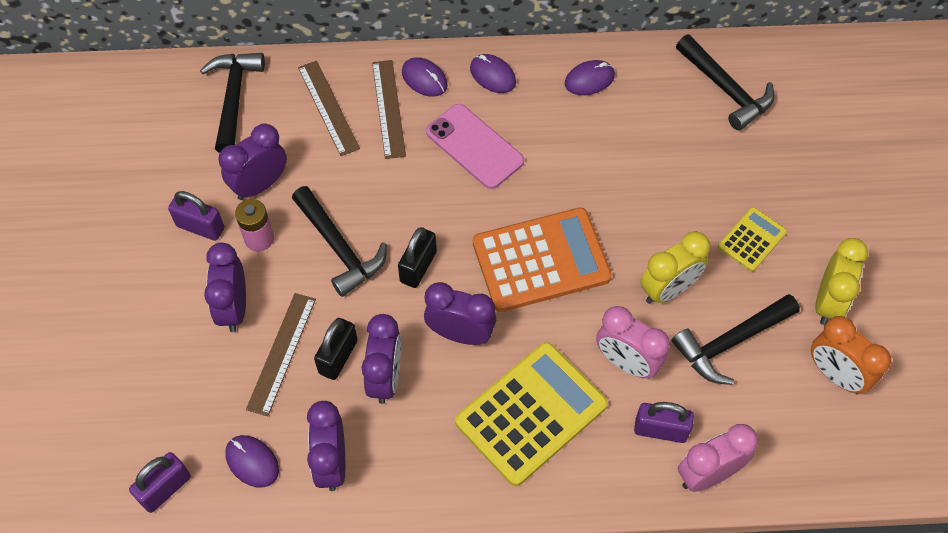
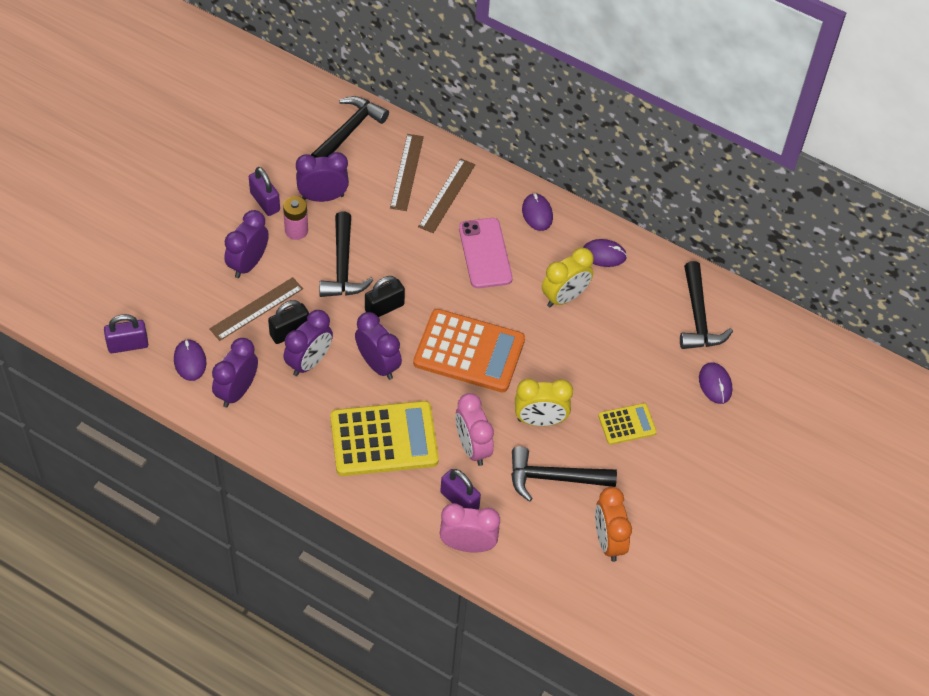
camera: 30 degrees right, 5 degrees down
purple mouse [402,57,448,97] -> purple mouse moved to [699,363,732,404]
yellow clock [815,238,868,325] -> yellow clock moved to [542,247,594,308]

